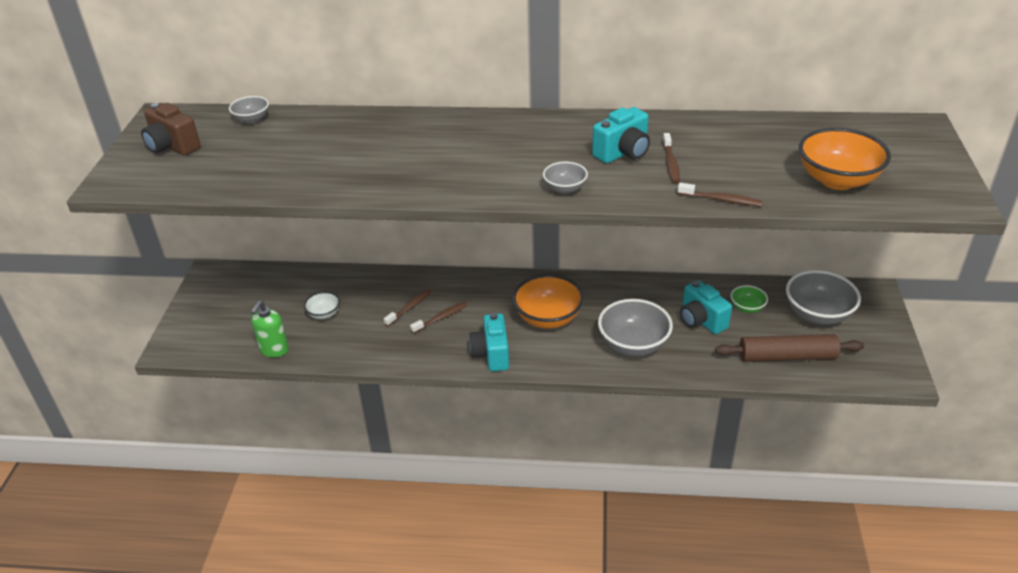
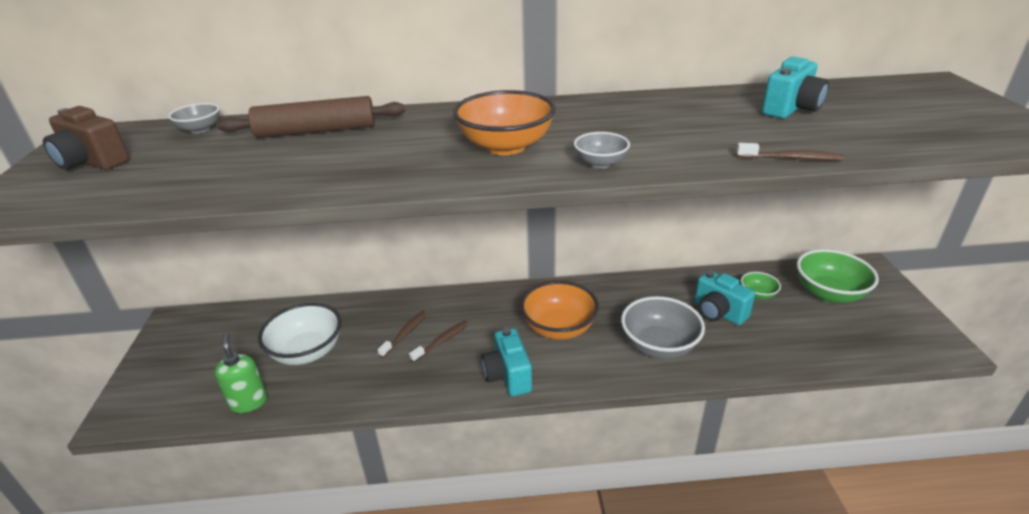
camera: 10 degrees left, 5 degrees down
green soap dispenser [251,300,289,358] -> green soap dispenser turned 150 degrees clockwise [215,333,267,413]
white bowl [304,292,340,319] -> white bowl [258,303,341,365], size x1.93
turquoise camera [592,107,650,163] -> turquoise camera moved to [762,56,829,119]
brown toothbrush [663,133,680,183] -> none
brown rolling pin [715,334,864,362] -> brown rolling pin moved to [217,96,405,138]
grey bowl [786,270,861,325] -> green bowl [797,249,879,303]
orange bowl [799,128,891,190] -> orange bowl moved to [453,90,556,155]

